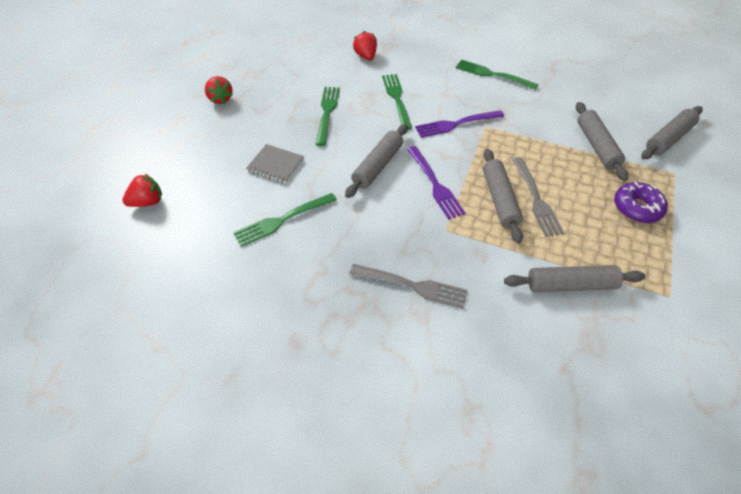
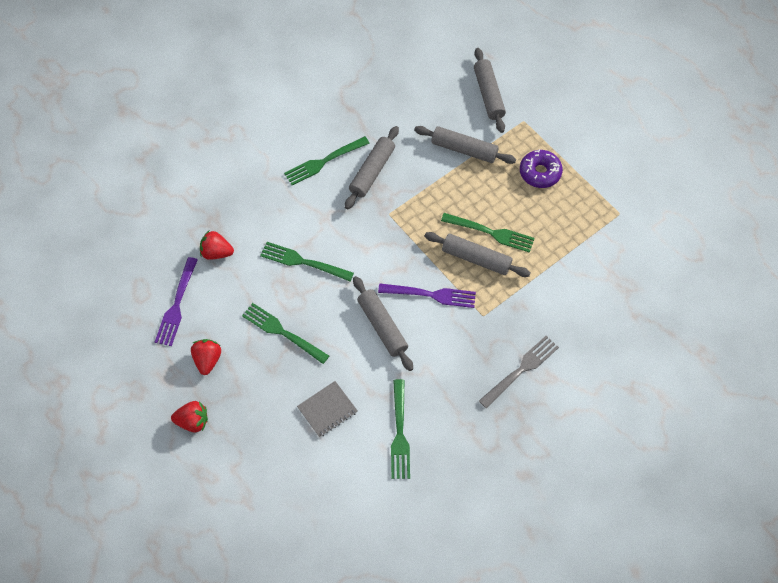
camera: 60 degrees left, 10 degrees up
red strawberry [122,173,162,207] -> red strawberry moved to [191,339,221,375]
purple fork [415,110,504,138] -> purple fork moved to [155,257,198,346]
grey rolling pin [504,265,646,292] -> grey rolling pin moved to [345,126,399,209]
grey fork [512,157,564,237] -> green fork [441,213,535,253]

